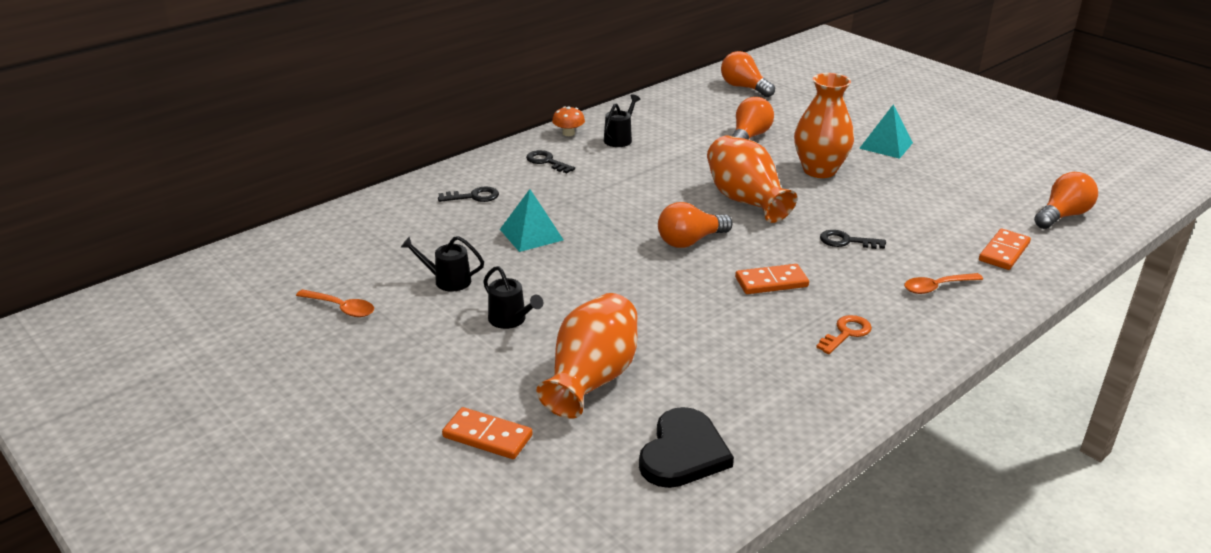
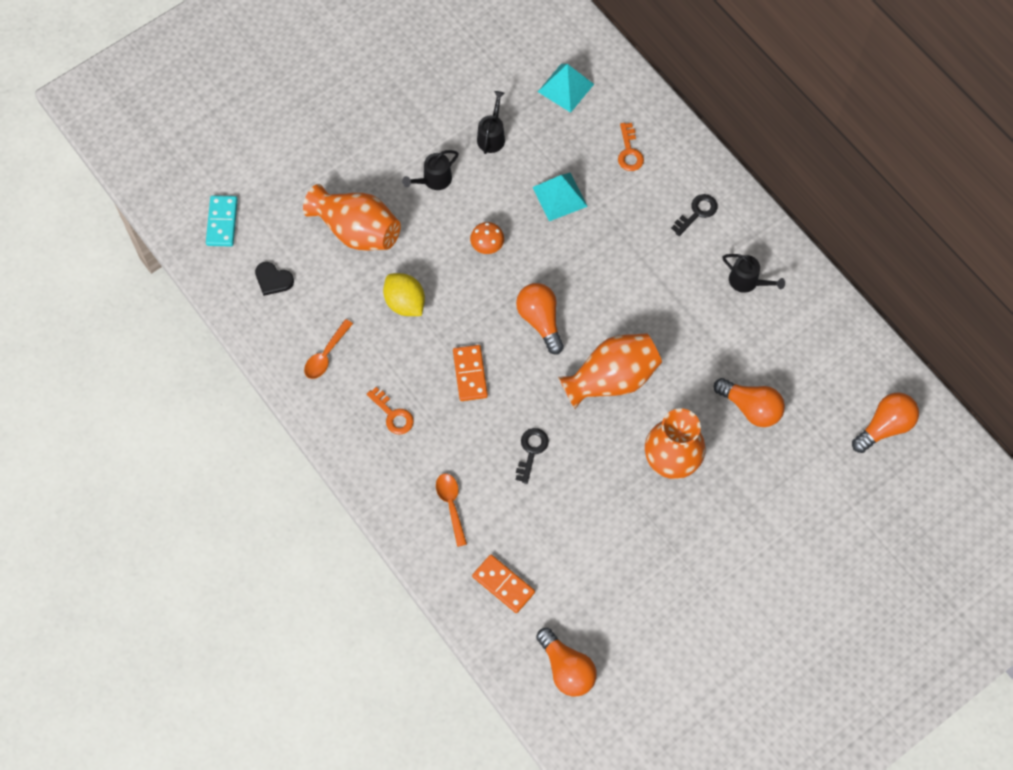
camera: 95 degrees right, 35 degrees up
orange spoon [296,289,374,317] -> orange spoon moved to [304,319,353,379]
black key [438,186,499,202] -> orange key [618,123,644,171]
orange domino [442,407,532,459] -> none
orange mushroom [552,106,585,136] -> orange mushroom moved to [470,222,504,254]
black heart [639,407,734,488] -> black heart [255,262,294,296], size x0.58
turquoise pyramid [859,104,913,159] -> turquoise pyramid moved to [538,64,594,113]
none -> turquoise domino [206,195,238,247]
none -> yellow lemon [383,273,425,316]

